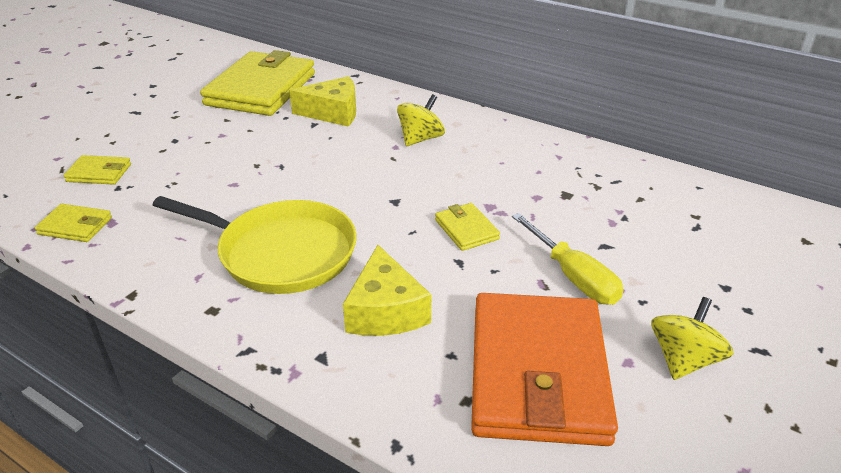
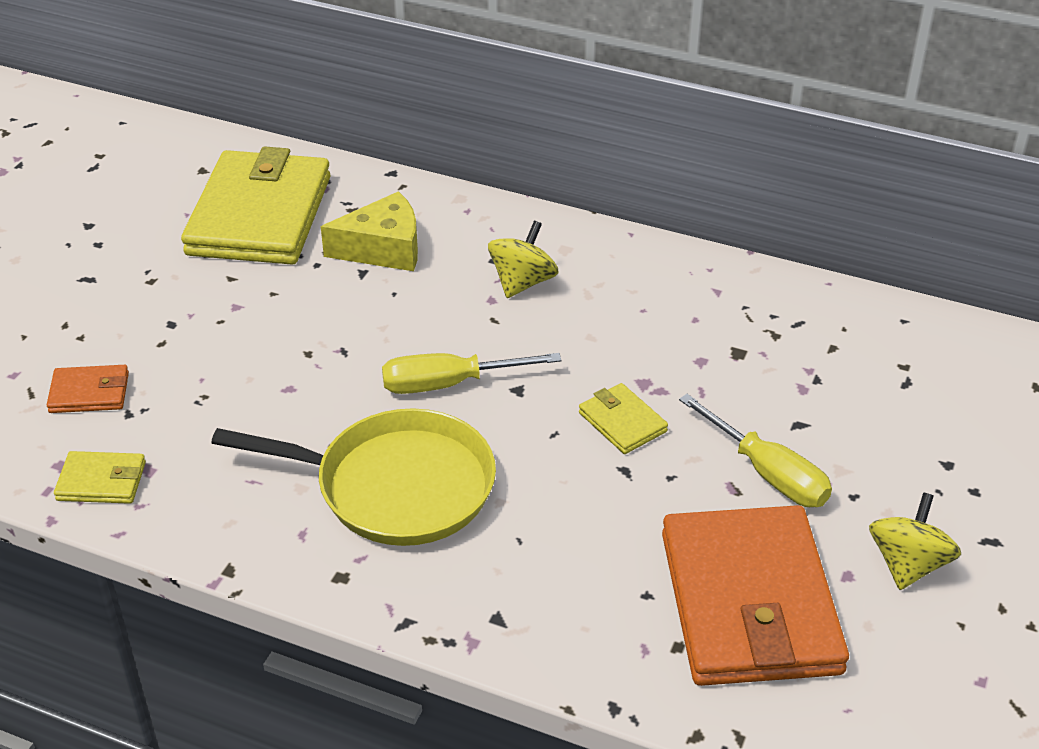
camera: 10 degrees left, 5 degrees up
yellow wallet [64,155,131,185] -> orange wallet [47,365,129,413]
yellow cheese [343,245,431,336] -> none
none -> yellow screwdriver [382,353,562,394]

